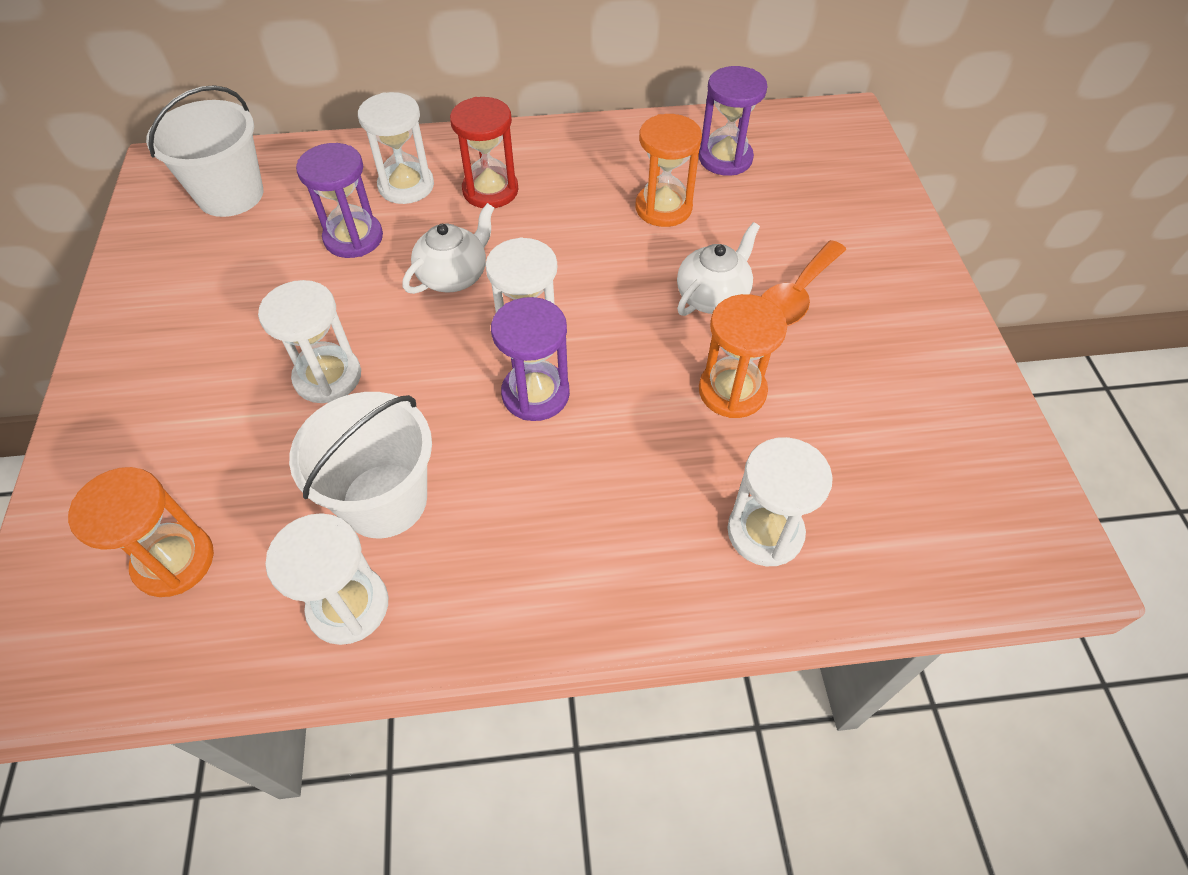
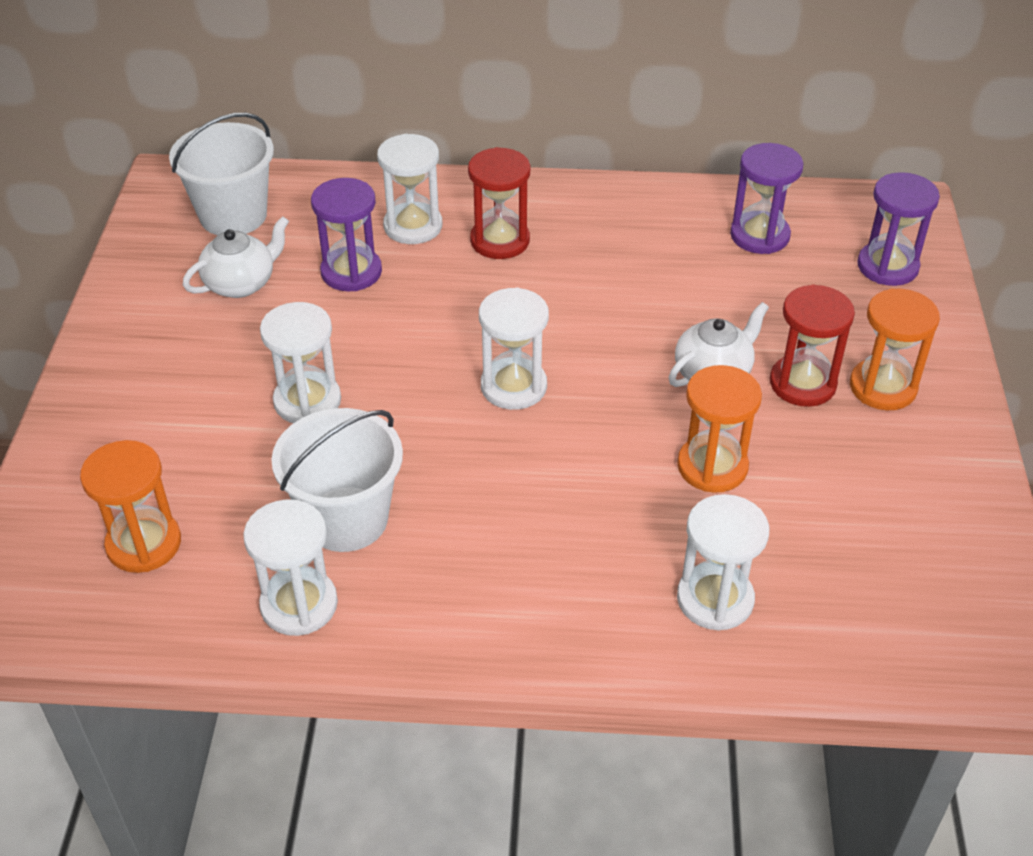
camera: 10 degrees right, 10 degrees down
white teapot [403,203,494,294] -> white teapot moved to [183,216,289,298]
purple hourglass [491,297,570,421] -> purple hourglass moved to [857,172,940,286]
orange hourglass [636,114,702,227] -> orange hourglass moved to [850,288,940,410]
orange spoon [761,240,846,326] -> red hourglass [770,284,855,407]

